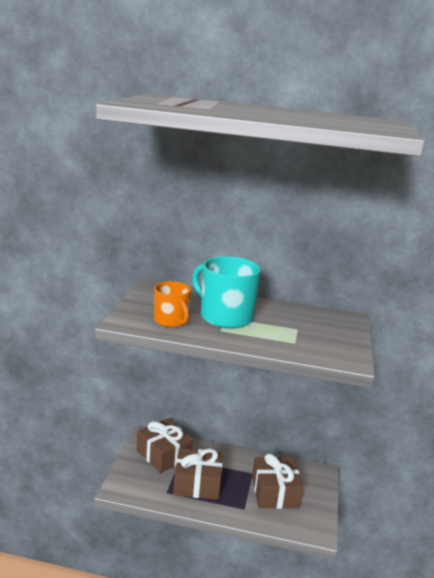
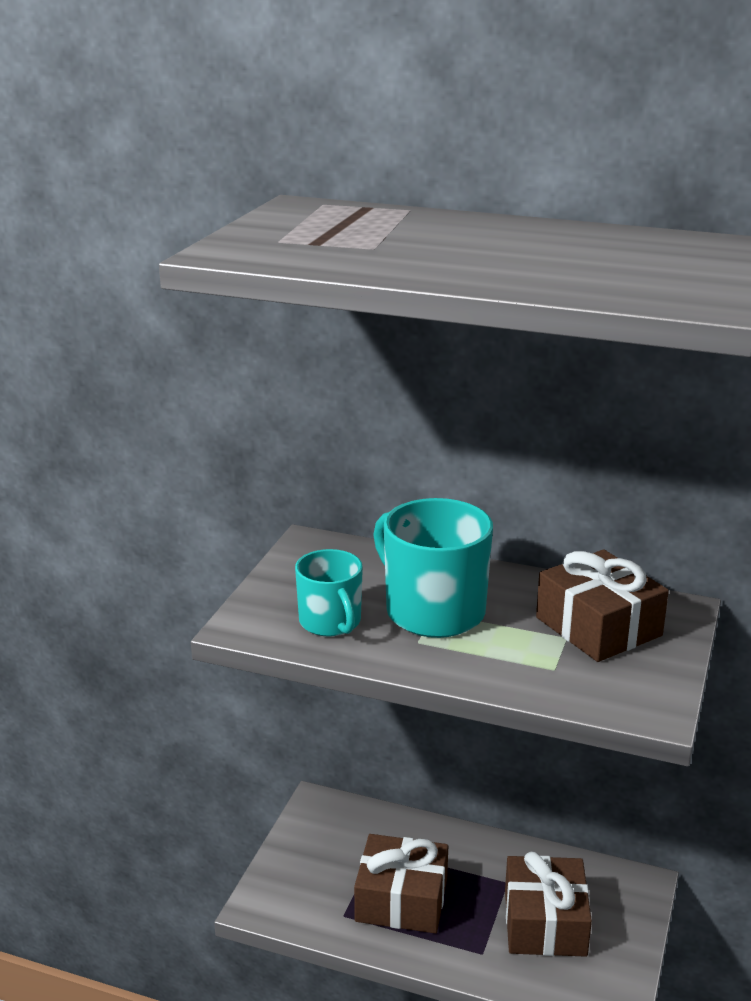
camera: 10 degrees right, 5 degrees up
brown gift [137,418,193,473] -> brown gift moved to [536,549,669,662]
orange mug [154,281,191,327] -> turquoise mug [295,549,363,637]

